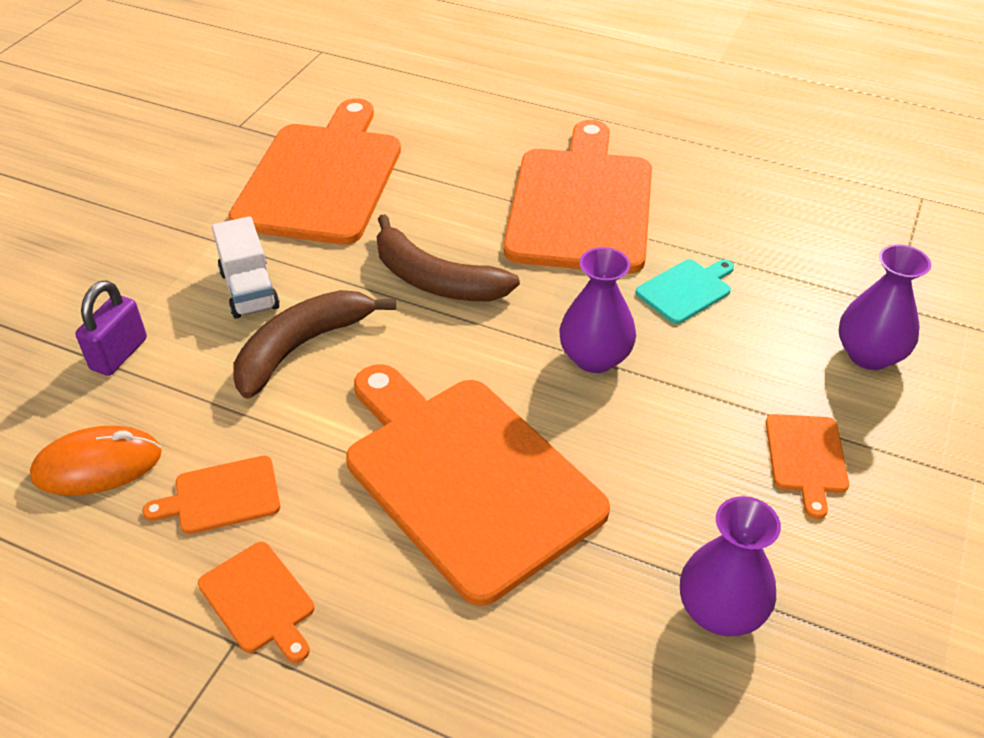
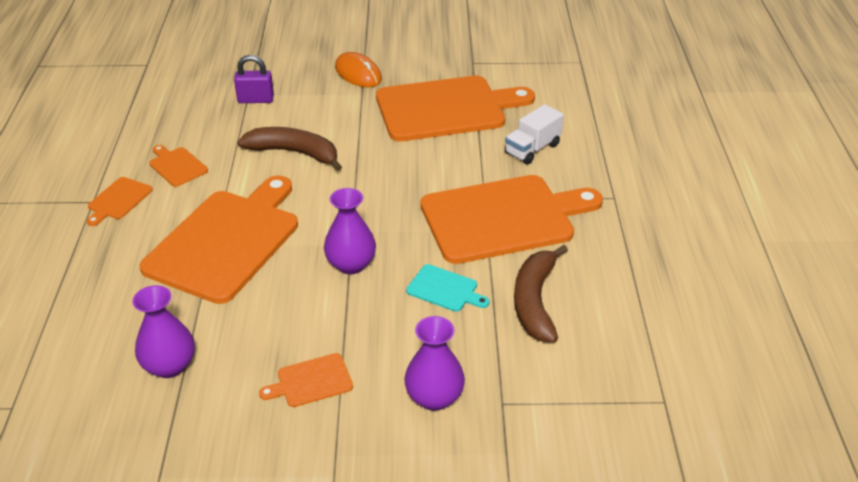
camera: 65 degrees right, 5 degrees down
orange mouse [30,426,162,495] -> orange mouse moved to [335,52,382,87]
white truck [212,216,280,319] -> white truck moved to [505,104,564,165]
brown banana [377,214,520,301] -> brown banana moved to [514,245,568,343]

